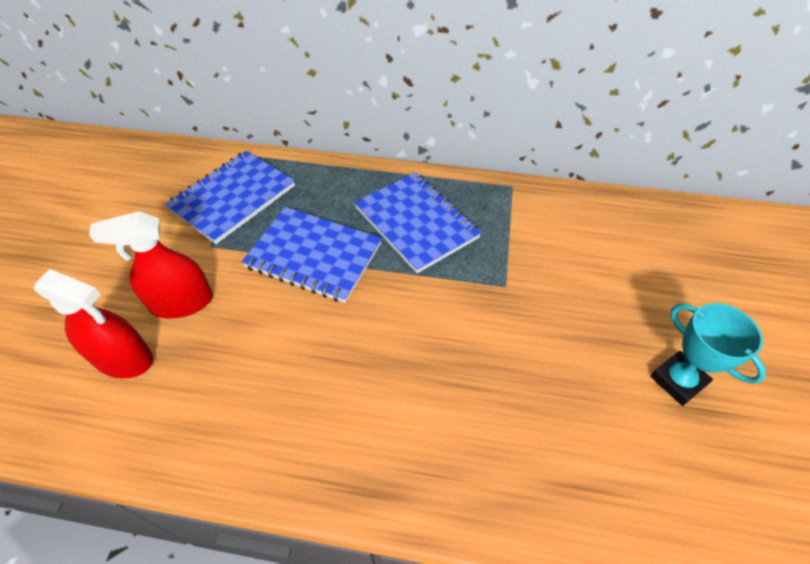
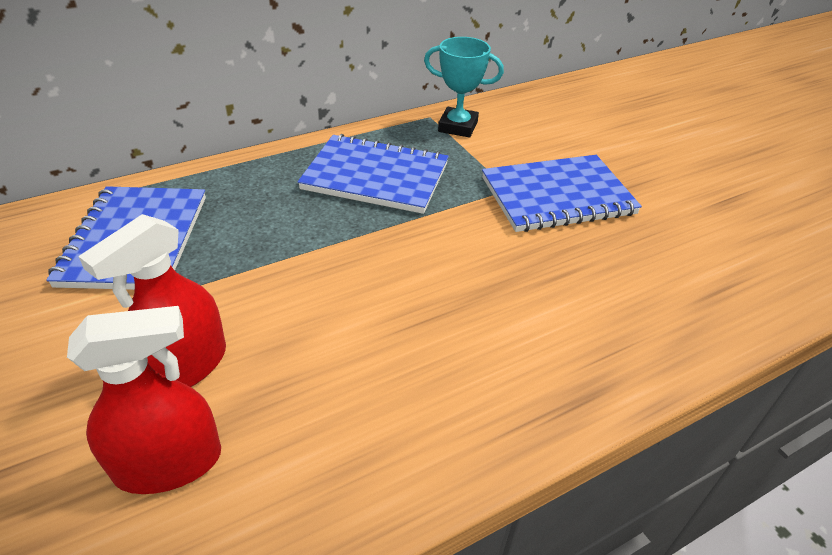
camera: 40 degrees left, 10 degrees down
blue notebook [242,207,382,303] -> blue notebook moved to [482,155,642,232]
turquoise trophy [650,303,766,406] -> turquoise trophy moved to [424,37,504,138]

